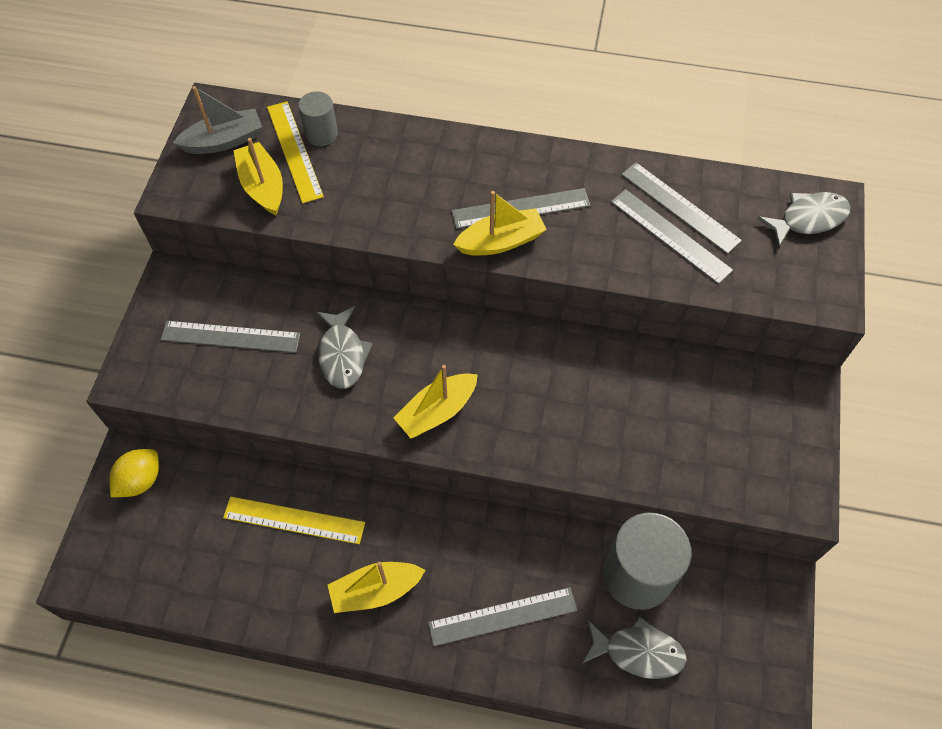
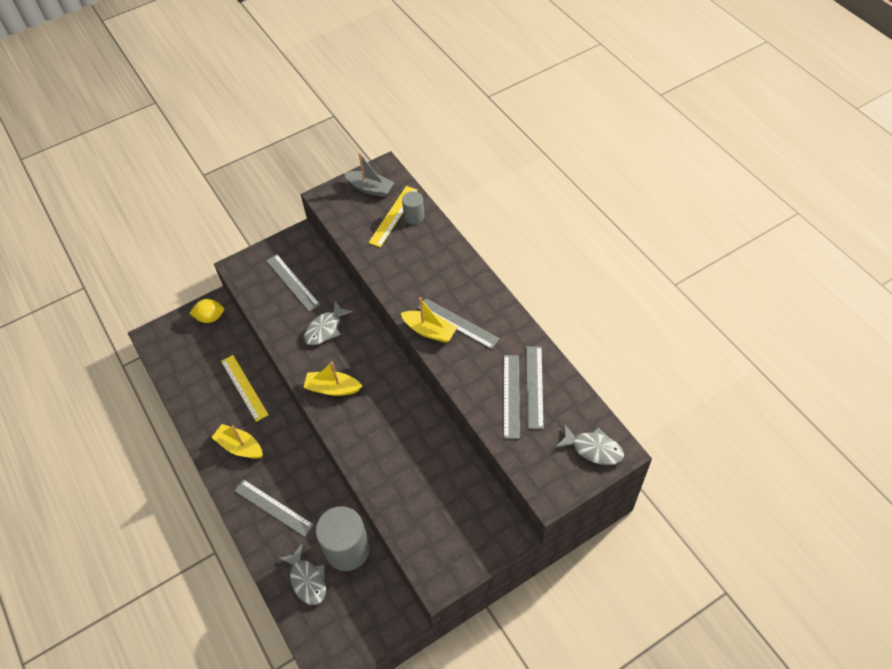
camera: 50 degrees right, 5 degrees down
yellow boat [233,138,283,215] -> none

